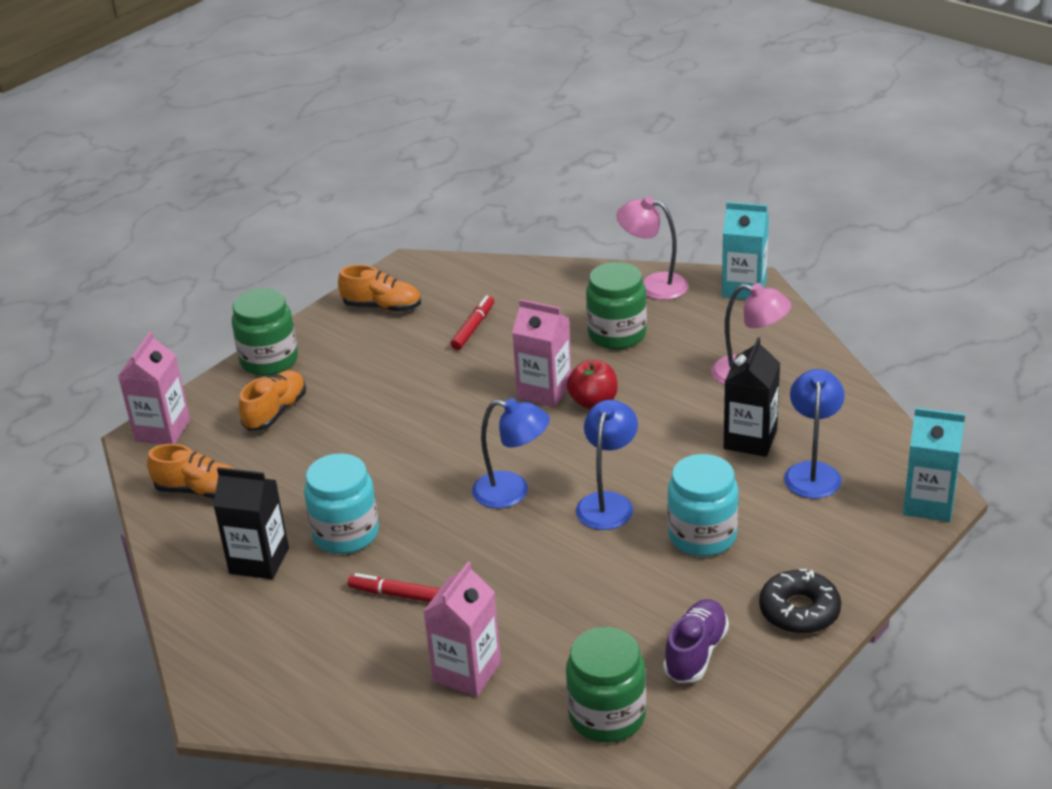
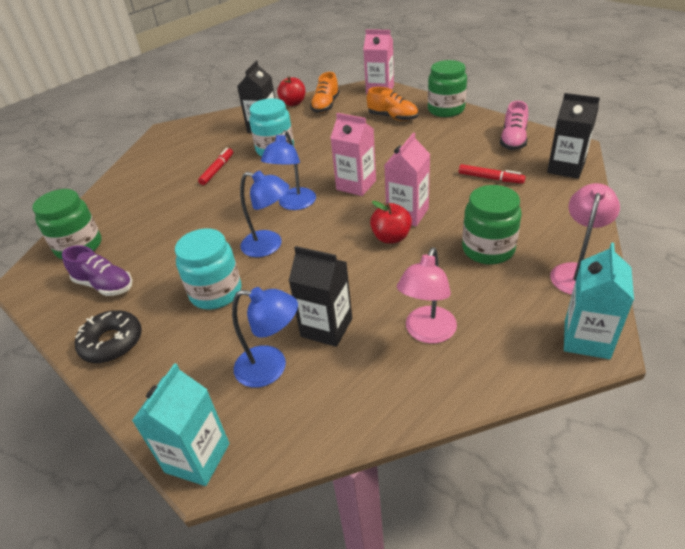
camera: 95 degrees right, 5 degrees up
orange shoe [338,265,421,312] -> pink shoe [500,101,528,150]
pink carton [423,562,501,697] -> pink carton moved to [330,113,376,196]
none -> red apple [277,76,305,106]
none -> black carton [547,93,600,179]

